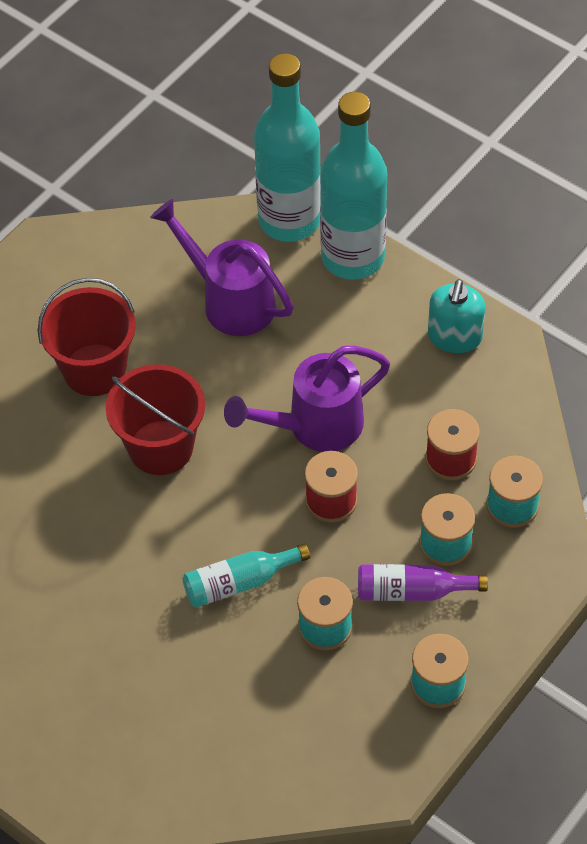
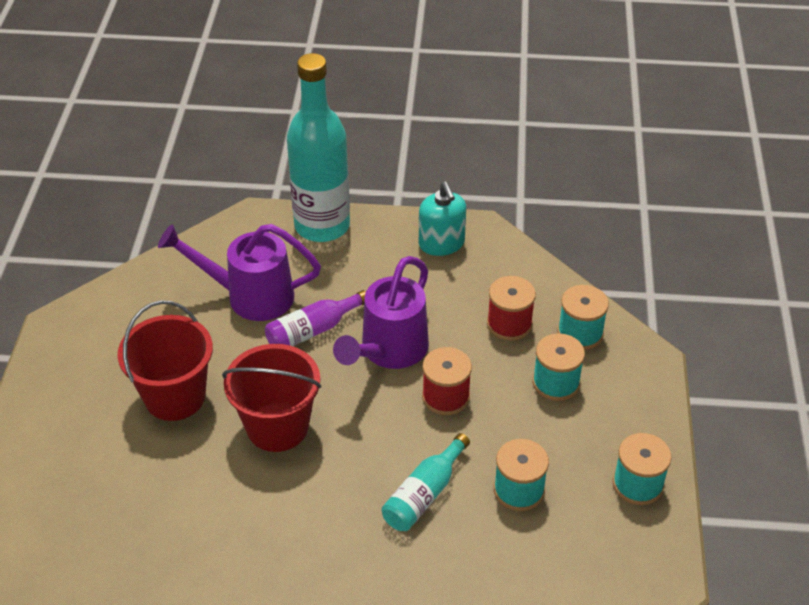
camera: 35 degrees left, 10 degrees down
turquoise bottle [254,53,321,242] -> none
purple bottle [358,564,488,601] -> purple bottle moved to [265,290,366,346]

